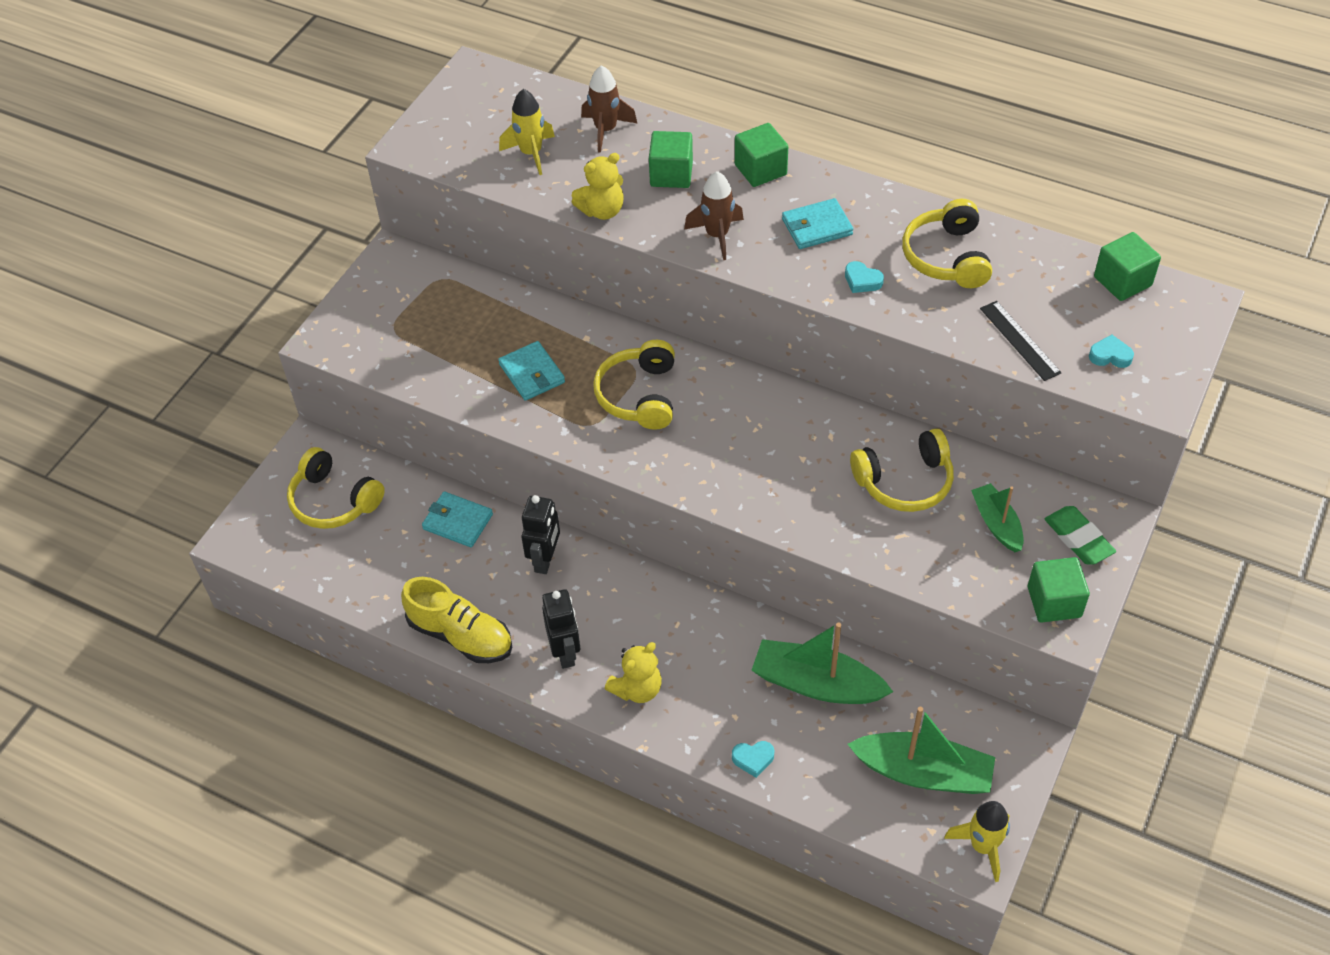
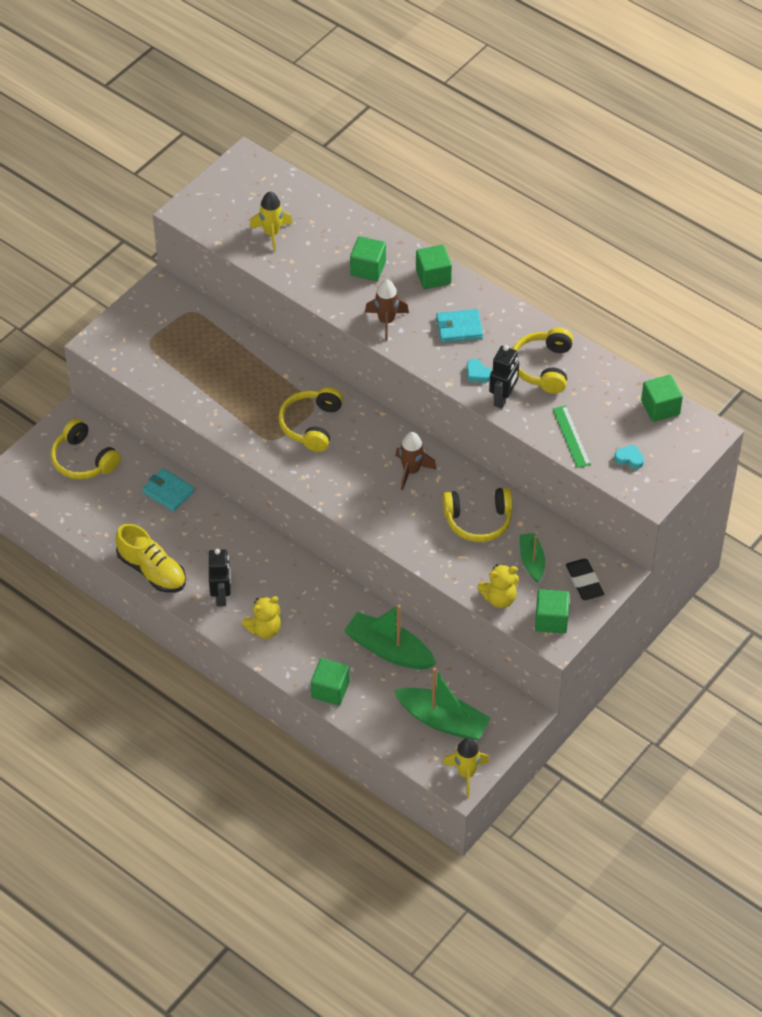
camera: 10 degrees right, 0 degrees up
turquoise wallet [498,341,565,401] -> none
black robot [521,495,560,574] -> black robot moved to [489,345,519,409]
yellow teddy bear [572,153,624,220] -> yellow teddy bear moved to [477,564,519,608]
brown rocket [581,65,637,153] -> brown rocket moved to [395,432,437,490]
turquoise heart [732,741,774,778] -> green cube [311,658,349,705]
black ruler [980,301,1062,381] -> green ruler [553,406,591,468]
green eraser [1044,506,1116,565] -> black eraser [566,559,604,600]

